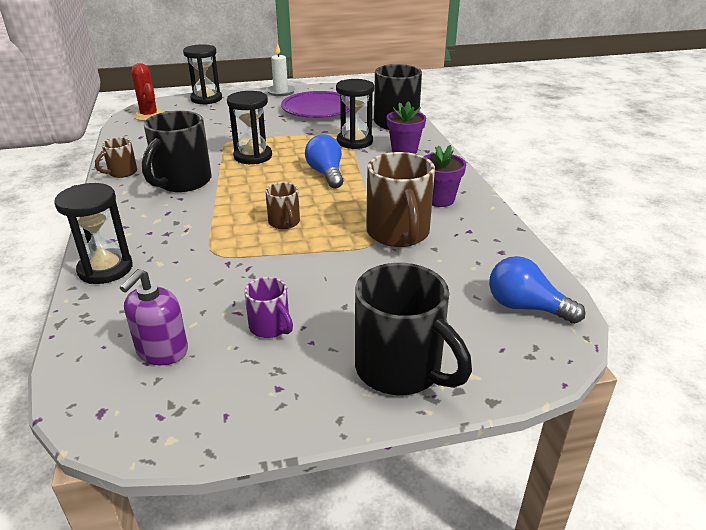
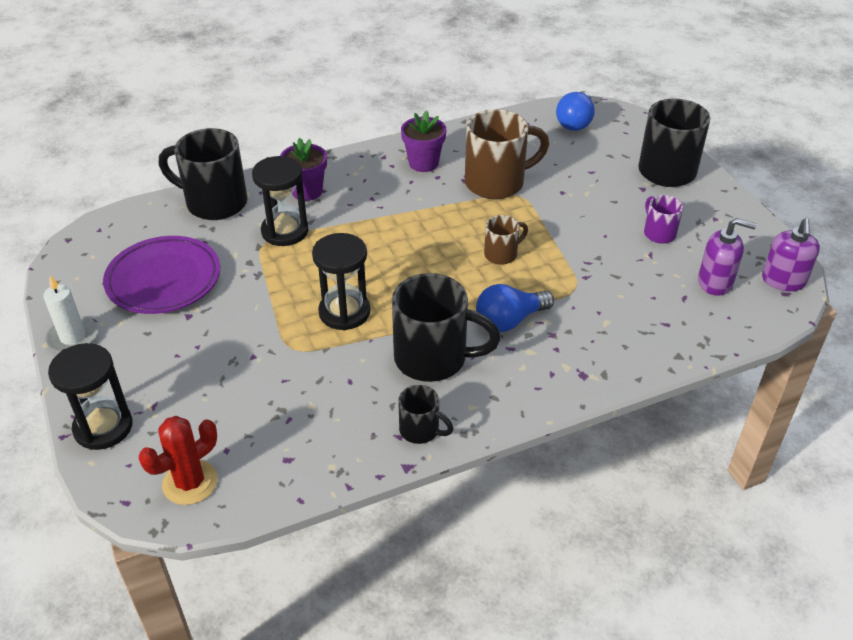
camera: 100 degrees left, 10 degrees up
black hourglass [54,183,133,284] -> none
brown mug [95,137,137,178] -> black mug [398,385,453,444]
purple mug [244,277,293,338] -> purple mug turned 60 degrees counterclockwise [644,195,683,244]
blue light bulb [305,135,343,188] -> blue light bulb moved to [476,284,554,332]
none -> purple soap dispenser [762,218,820,291]

